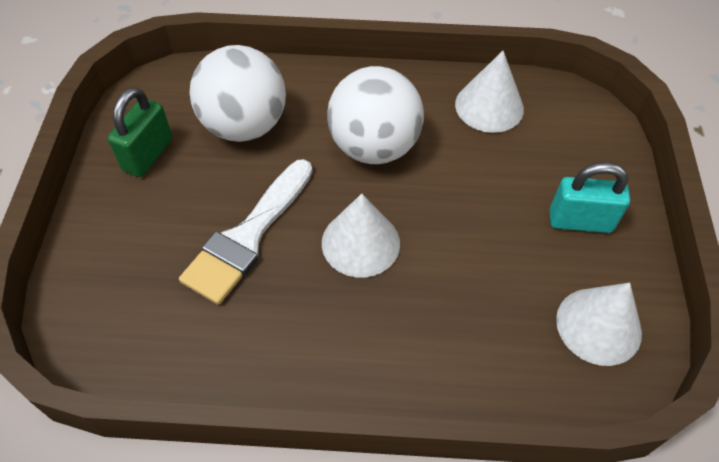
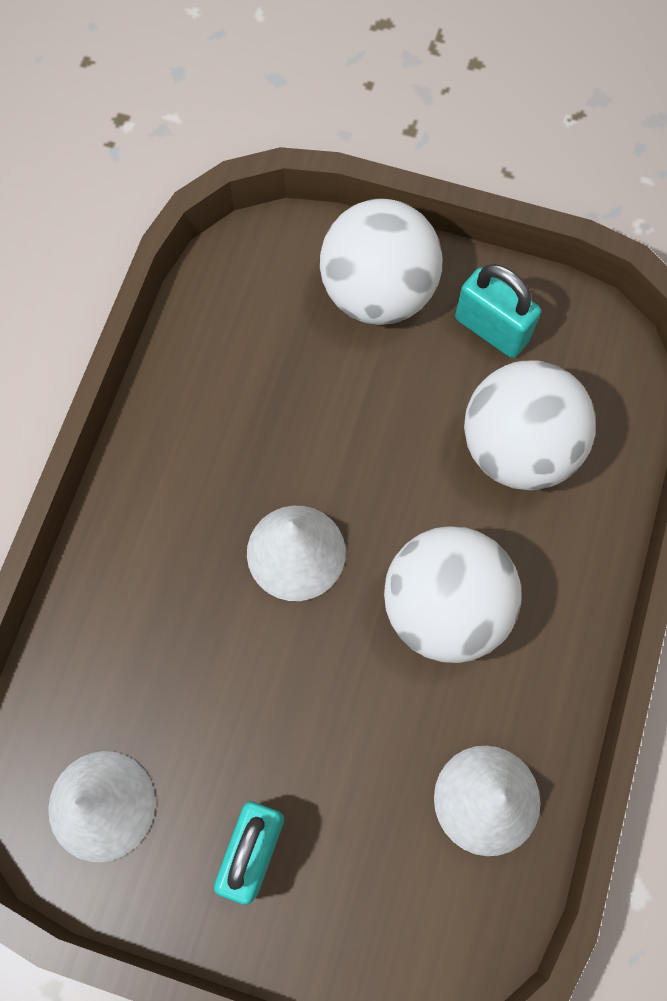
camera: 105 degrees right, 15 degrees up
green padlock [108,87,172,177] -> turquoise padlock [455,264,541,358]
white brush [179,159,313,305] -> none
none -> white ball [320,199,442,325]

